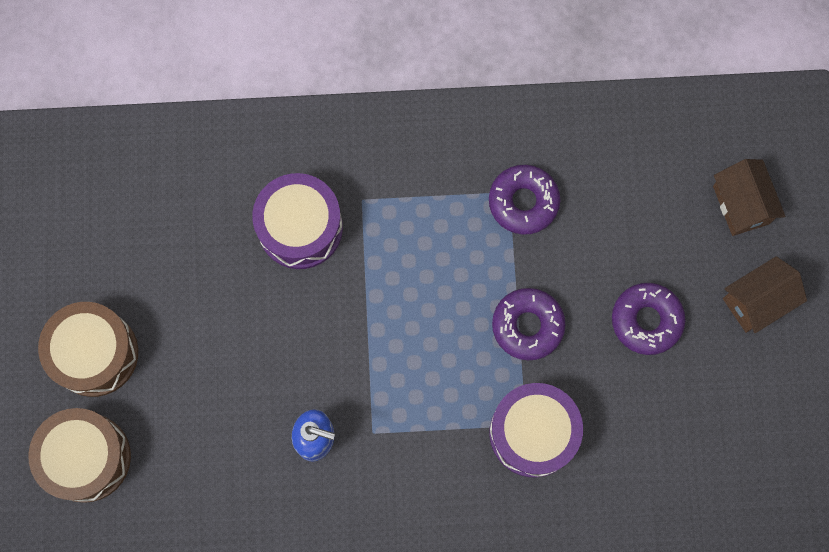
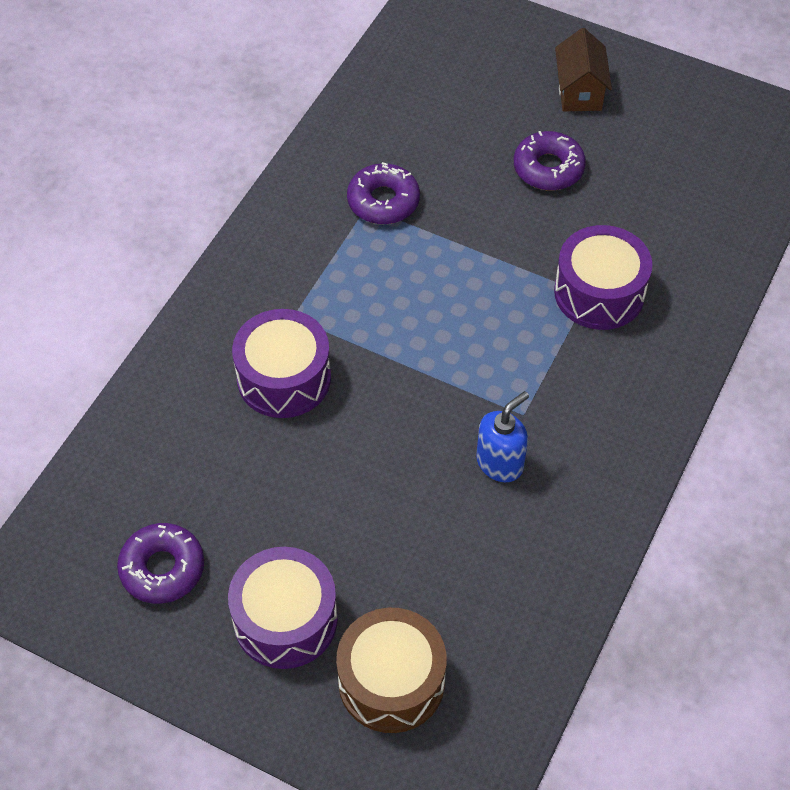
camera: 60 degrees left, 20 degrees down
brown drum [38,302,138,397] -> purple drum [228,547,338,669]
purple donut [492,288,565,360] -> purple donut moved to [117,523,204,604]
brown house [713,159,785,236] -> none

